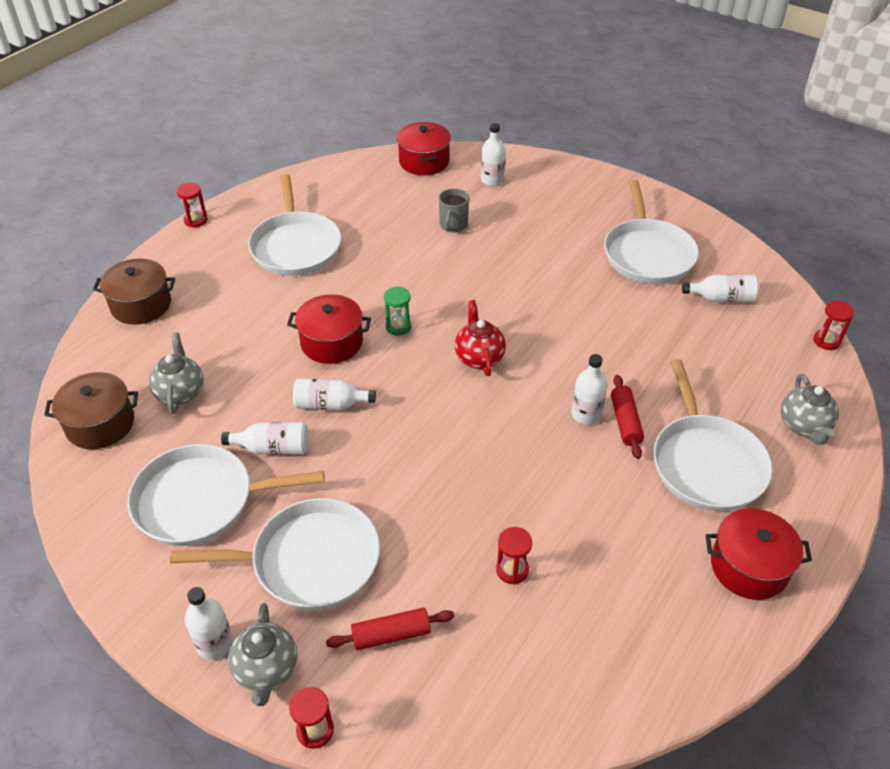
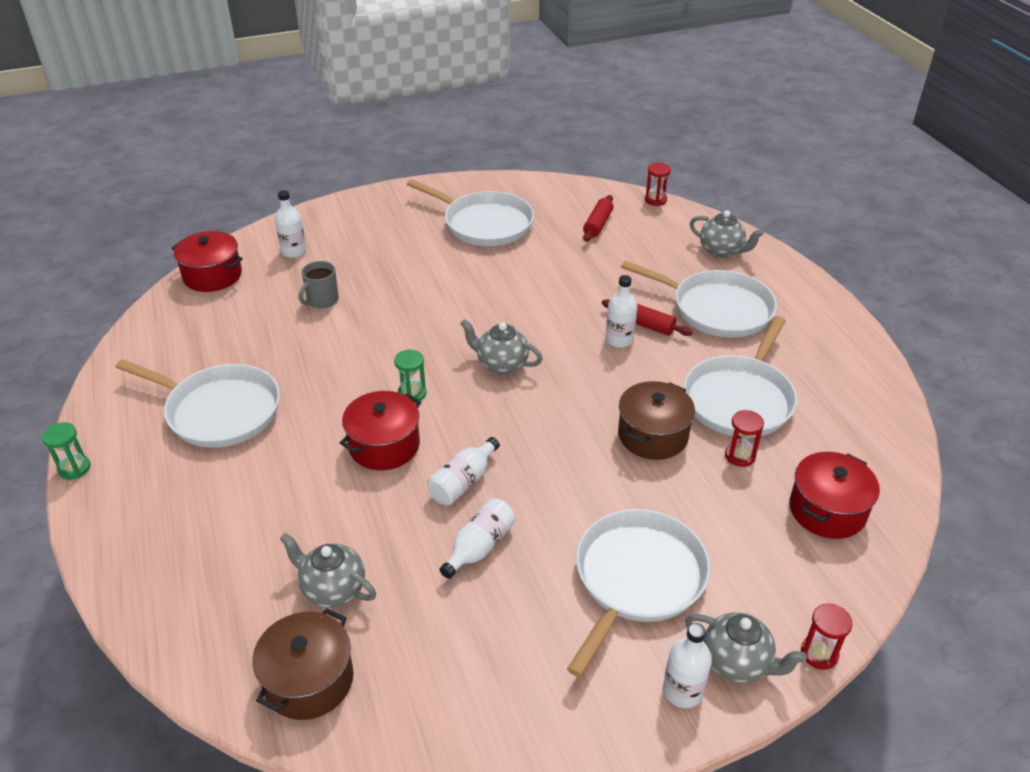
camera: 55 degrees left, 5 degrees down
brown pot [93,259,175,325] -> brown pot moved to [618,381,695,460]
white pan [127,444,325,546] -> white pan moved to [684,316,797,437]
red hourglass [176,183,207,227] -> green hourglass [42,422,91,480]
red rolling pin [326,608,454,650] -> red rolling pin moved to [583,195,614,242]
grey mug [439,188,469,232] -> grey mug turned 75 degrees clockwise [299,261,339,308]
red teapot [455,300,506,376] -> grey teapot [460,319,543,375]
white bottle [682,275,759,302] -> none
red pot [706,509,812,600] -> red pot moved to [789,452,880,539]

